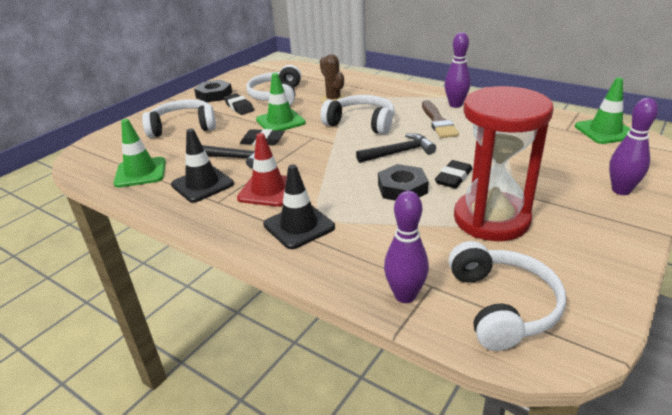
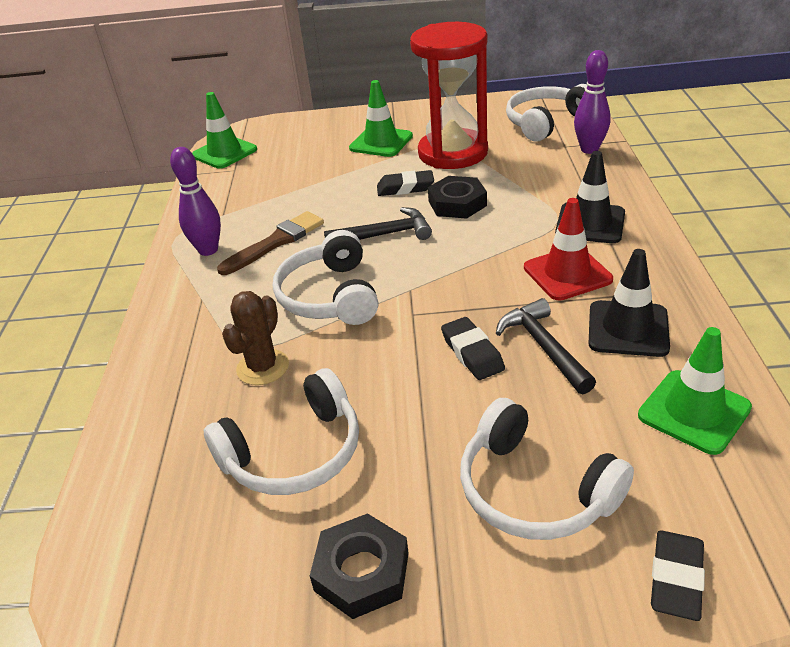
camera: 125 degrees left, 5 degrees up
black eraser [224,93,254,115] -> black eraser moved to [651,530,705,621]
green traffic cone [256,73,306,131] -> green traffic cone moved to [349,80,413,157]
black hammer [356,133,436,163] -> black hammer turned 135 degrees clockwise [324,207,432,240]
purple bowling pin [609,98,658,195] -> none

